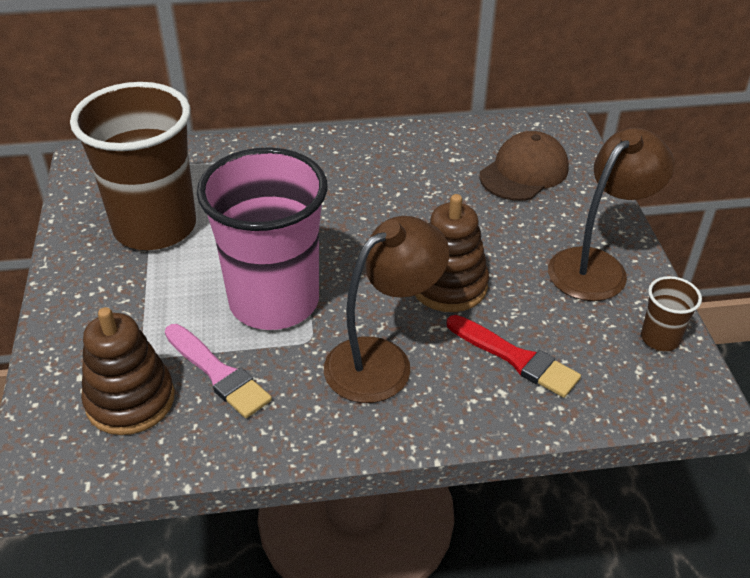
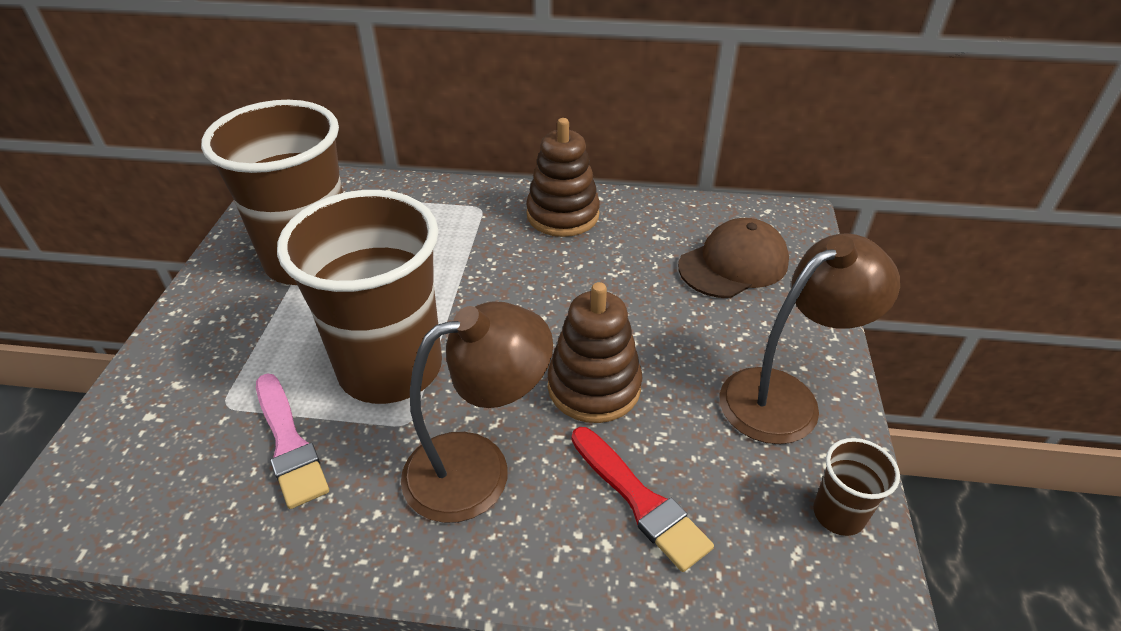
camera: 15 degrees right, 0 degrees up
brown stacking toy [81,307,175,435] -> brown stacking toy moved to [526,118,600,237]
pink cup [197,147,328,330] -> brown cup [277,190,442,404]

